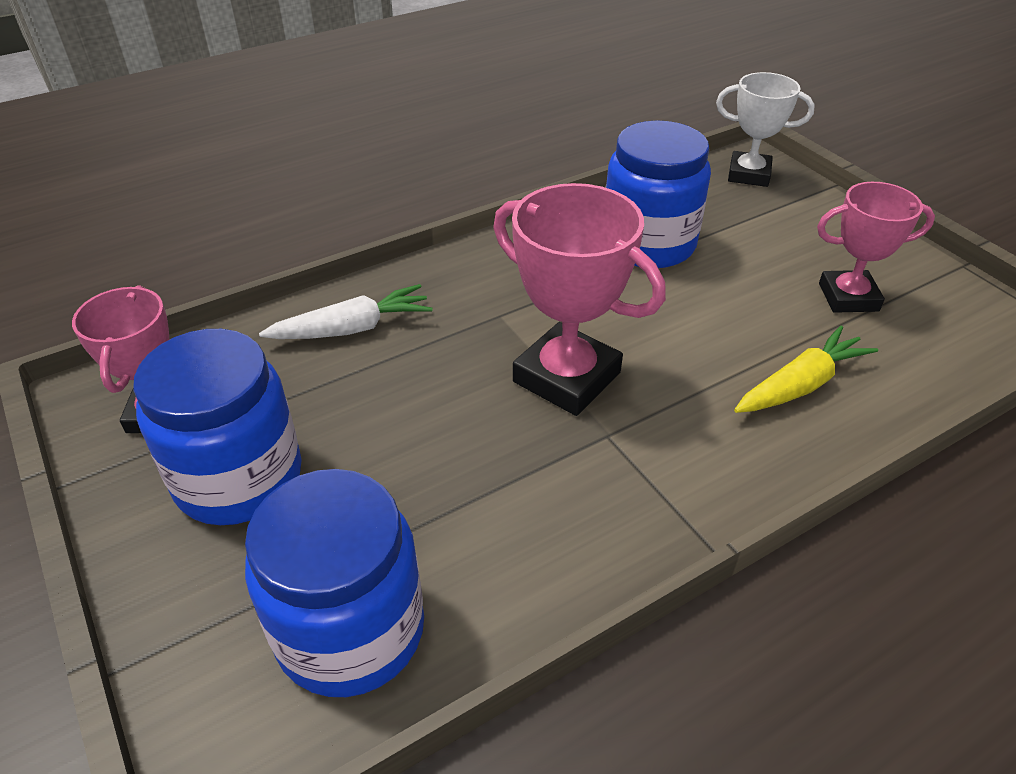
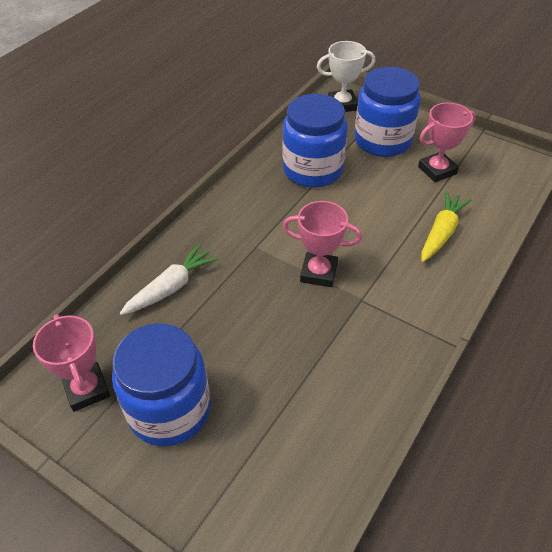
camera: 25 degrees left, 5 degrees up
blue jar [245,469,424,697] -> blue jar moved to [355,67,421,157]
pink trophy [493,183,666,416] -> pink trophy [283,201,362,287], size x0.66

